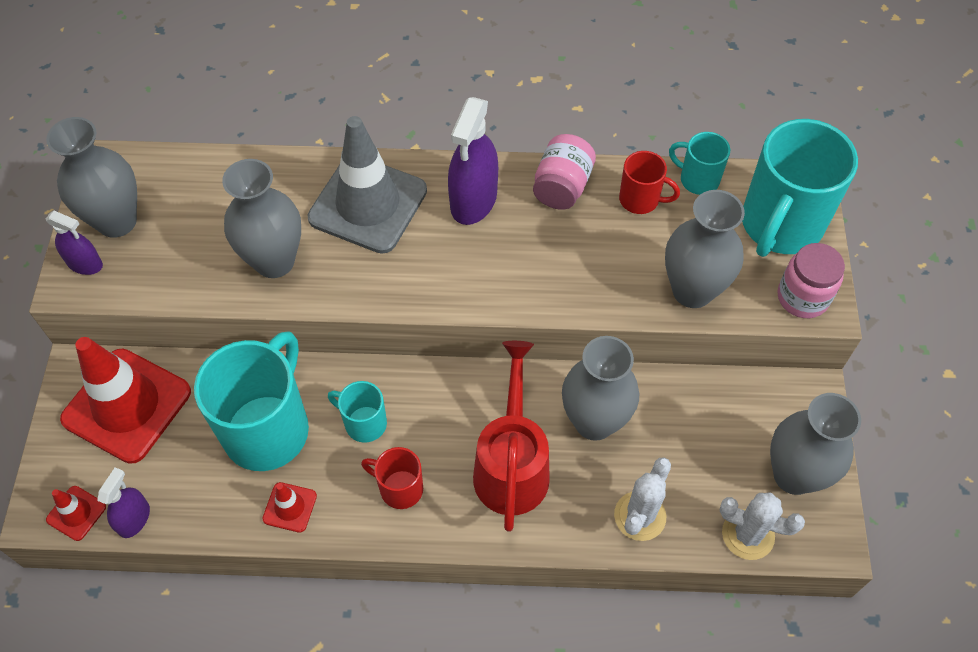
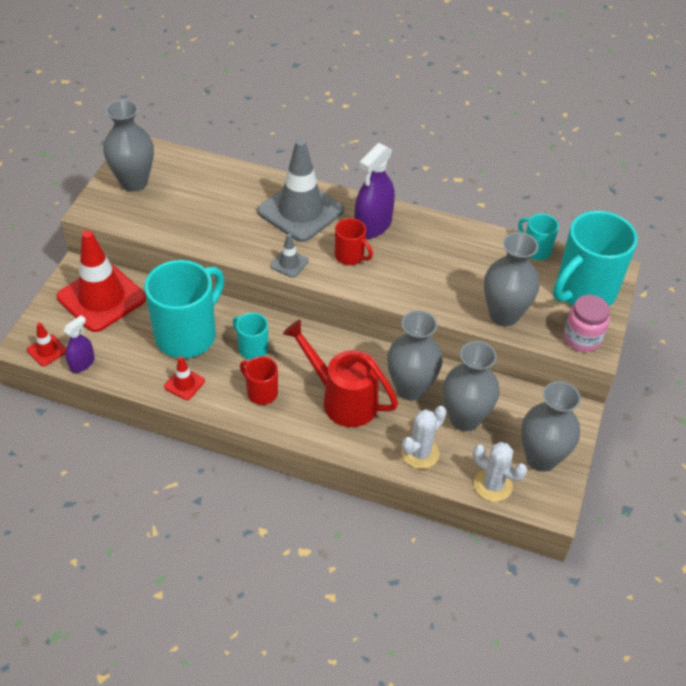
camera: 15 degrees right, 10 degrees down
purple spray bottle [46,211,103,275] -> none
grey vase [222,159,301,278] -> grey vase moved to [443,341,500,431]
red watering can [473,341,550,532] -> red watering can turned 75 degrees counterclockwise [283,320,398,427]
pink jar [533,134,596,210] -> none
red mug [619,151,680,214] -> red mug moved to [335,218,373,265]
none -> grey traffic cone [270,234,309,278]

